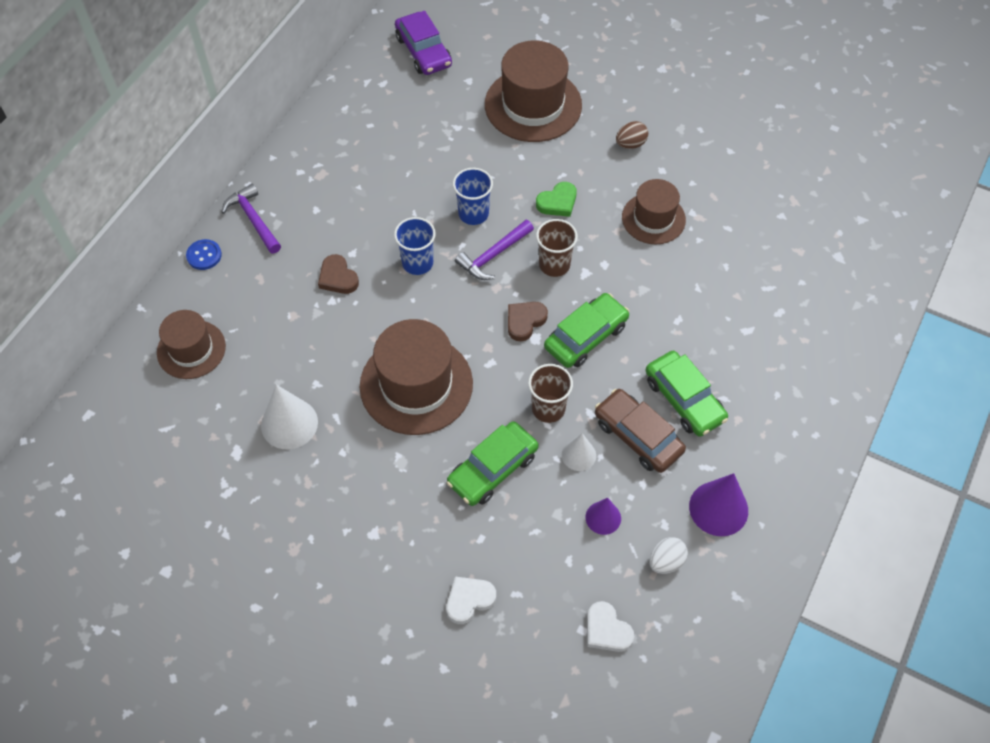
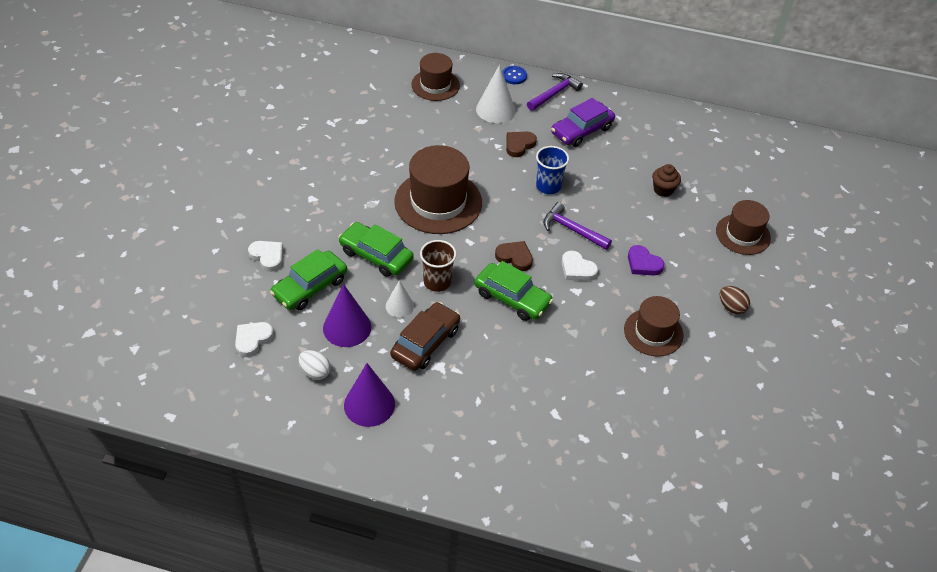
camera: 75 degrees right, 10 degrees down
white cone [261,385,318,449] -> white cone moved to [476,65,516,123]
purple car [395,11,452,75] -> purple car moved to [551,98,615,147]
blue cup [453,168,493,225] -> none
brown hat [485,40,582,142] -> brown hat [716,200,771,255], size x0.61
green heart [536,182,577,217] -> purple heart [628,245,664,276]
brown cup [536,219,578,277] -> white heart [562,251,598,281]
purple cone [586,498,621,535] -> purple cone [323,284,371,347], size x1.66
green car [645,351,728,437] -> green car moved to [270,249,347,310]
none -> brown cupcake [652,164,681,197]

